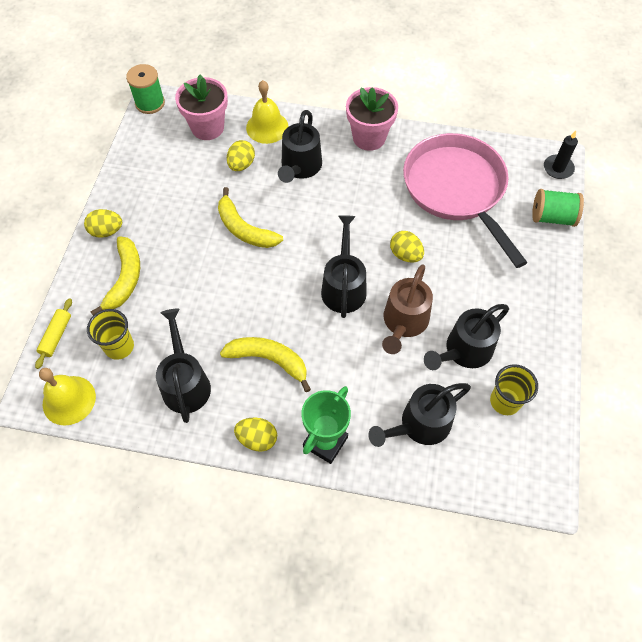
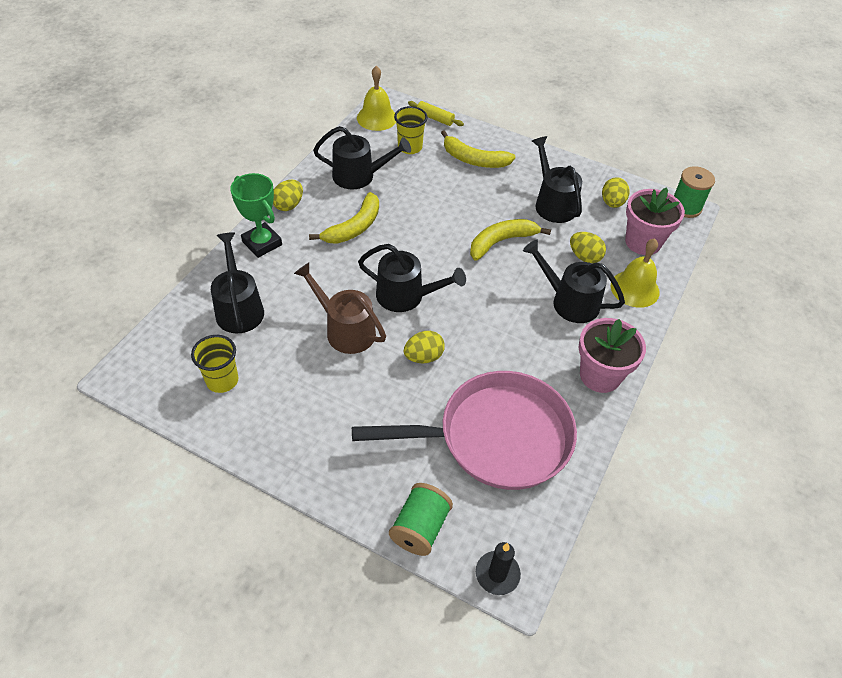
camera: 105 degrees right, 10 degrees down
yellow egg [84,209,122,238] -> yellow egg moved to [602,177,629,208]
black watering can [424,304,509,370] -> black watering can moved to [532,136,582,223]

